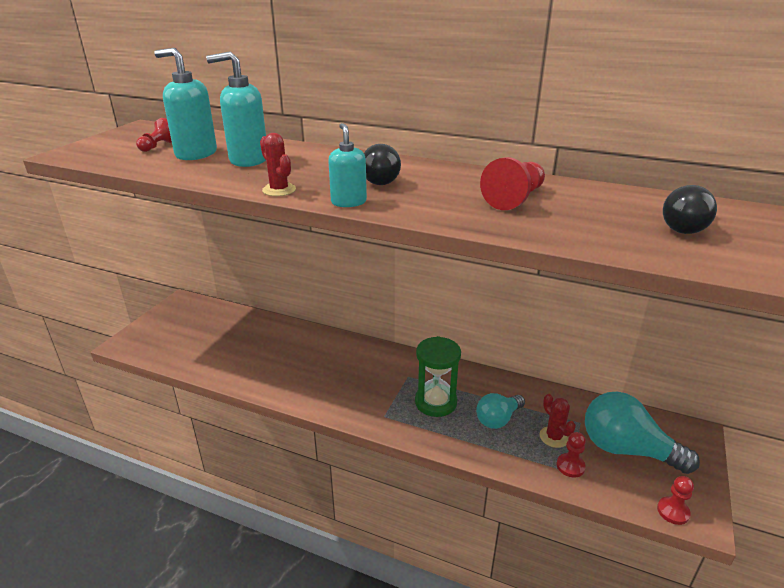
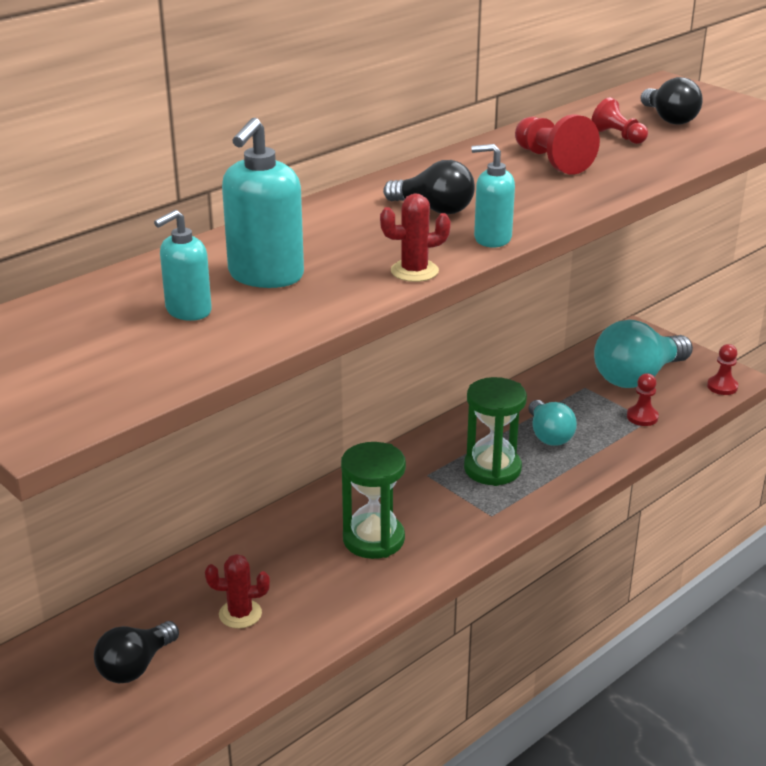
camera: 65 degrees left, 0 degrees up
red pawn [136,118,172,152] -> red pawn moved to [591,97,648,144]
turquoise soap dispenser [154,48,217,160] -> turquoise soap dispenser [154,210,212,321], size x0.63
red cactus [540,394,576,448] -> red cactus moved to [205,554,270,628]
none -> black light bulb [94,621,179,683]
none -> green hourglass [341,442,406,559]

